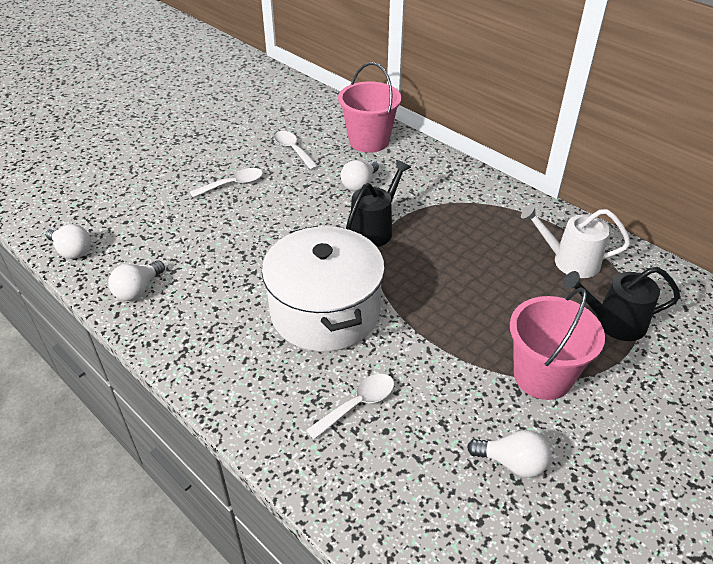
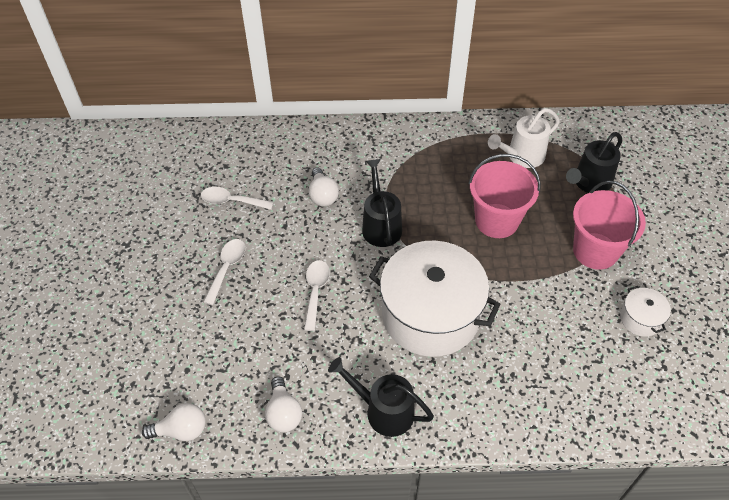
camera: 45 degrees left, 10 degrees up
white spoon [306,374,394,440] -> white spoon moved to [304,260,330,331]
pink bucket [338,62,401,153] -> pink bucket moved to [468,154,541,238]
white light bulb [467,430,551,478] -> white pot [620,286,671,337]
none -> black watering can [328,357,434,437]

